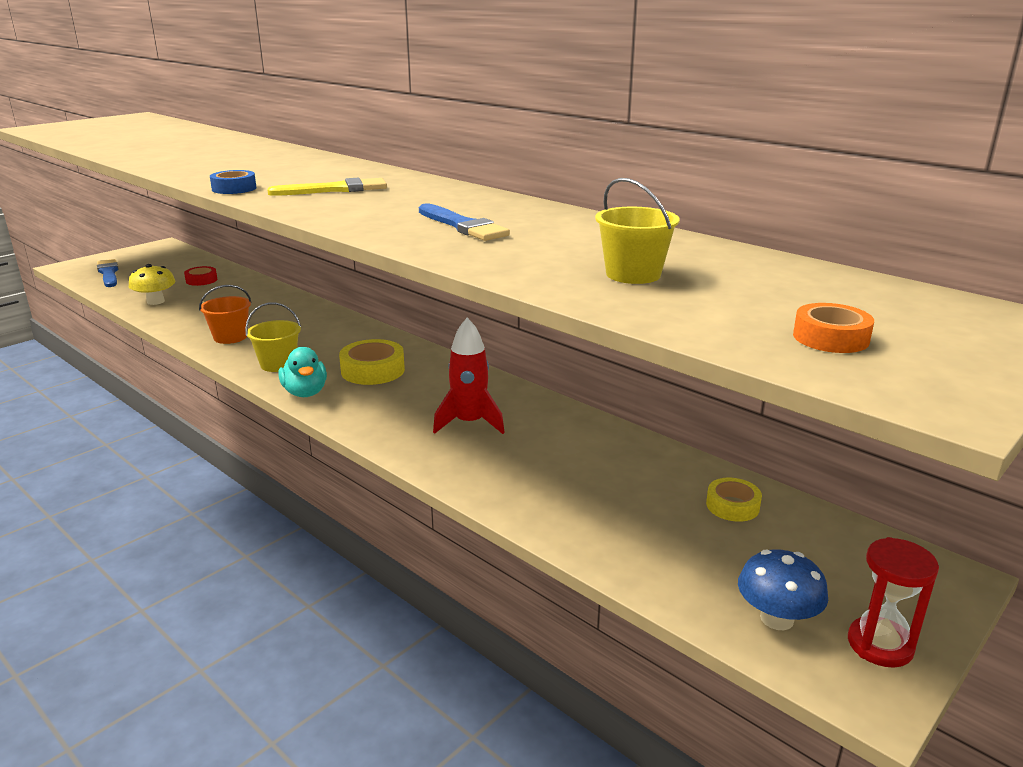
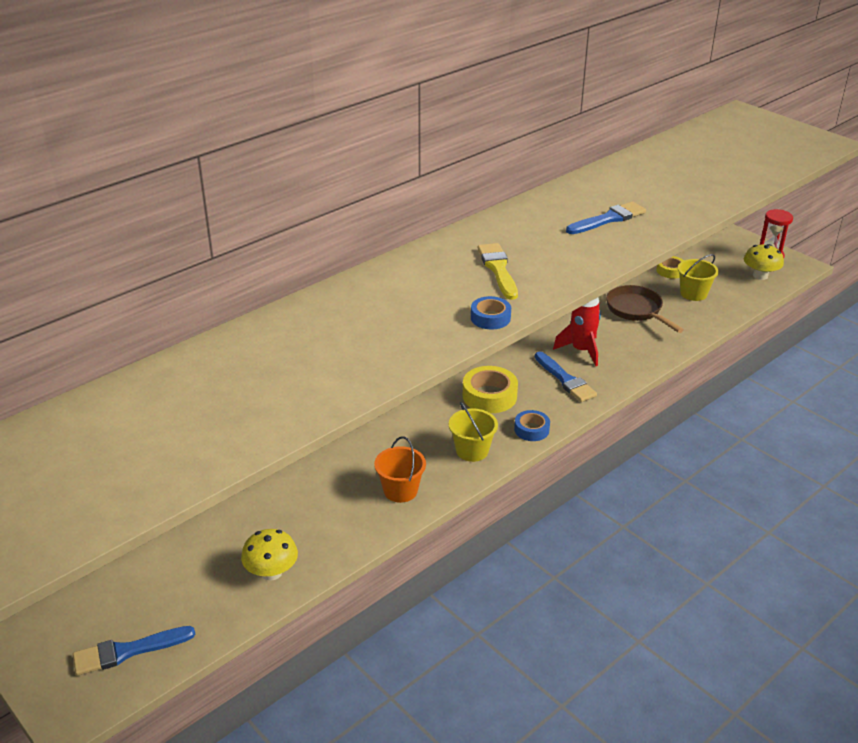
camera: 85 degrees left, 10 degrees up
red tape [184,266,217,286] -> none
turquoise duck [278,347,327,397] -> blue tape [514,410,550,441]
yellow bucket [595,178,680,284] -> yellow bucket moved to [678,254,719,301]
blue mushroom [738,549,828,630] -> yellow mushroom [744,244,784,280]
orange tape [793,303,874,353] -> none
none -> blue brush [534,351,597,402]
none -> brown pan [606,285,684,333]

